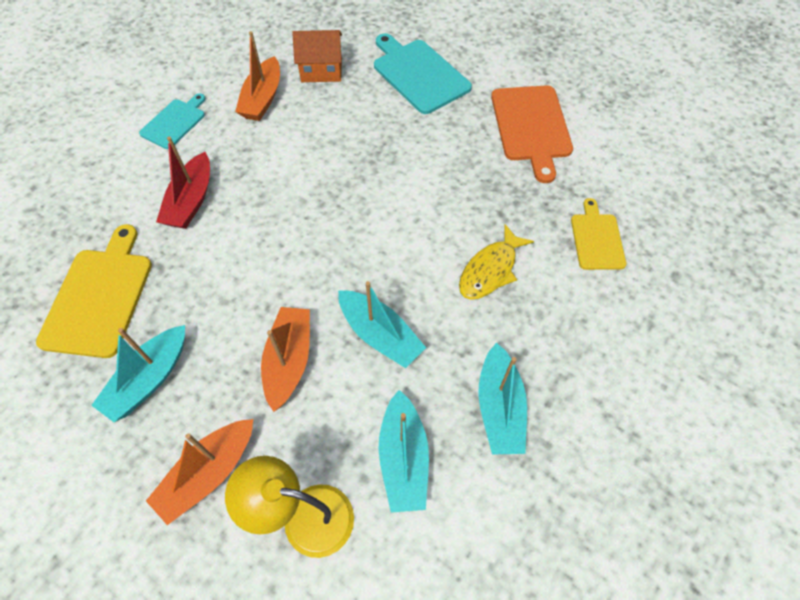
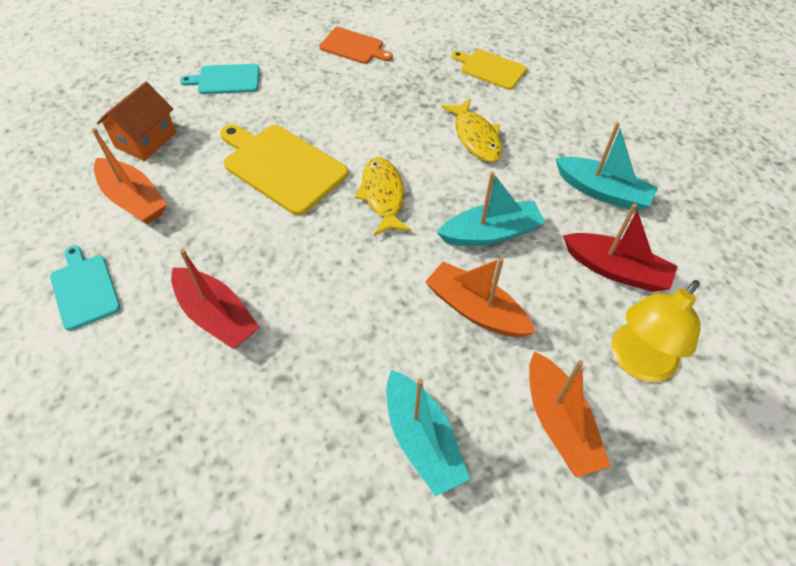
camera: 60 degrees left, 5 degrees down
yellow cutting board [36,224,152,358] -> yellow cutting board moved to [220,124,348,215]
turquoise cutting board [374,33,472,114] -> turquoise cutting board [180,64,260,94], size x0.60
turquoise boat [379,390,429,513] -> red boat [563,204,677,292]
orange cutting board [491,85,573,183] -> orange cutting board [319,27,393,64], size x0.60
none -> yellow fish [355,157,411,236]

